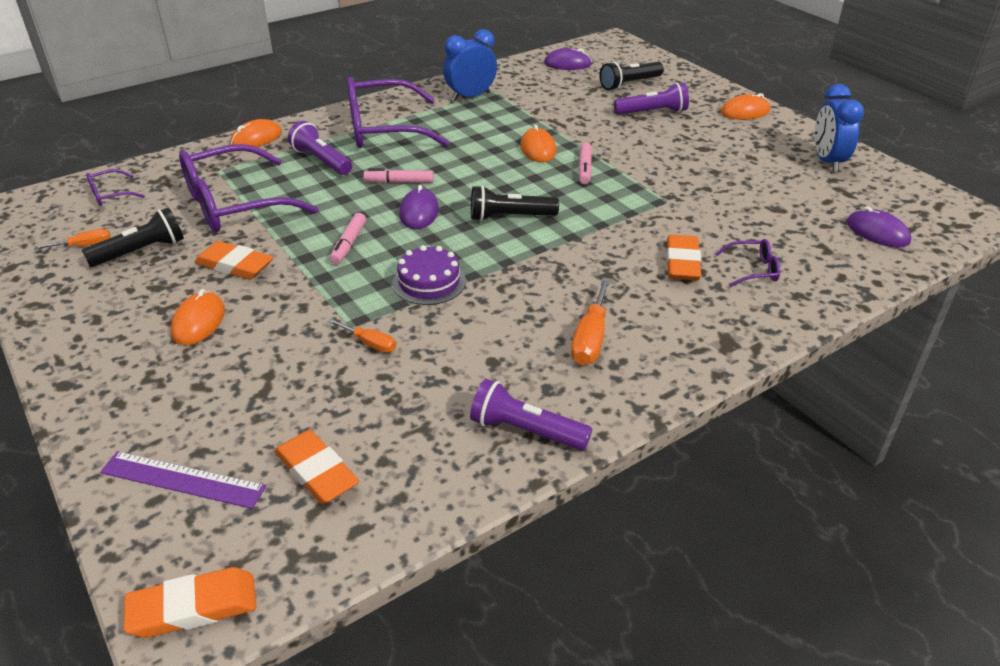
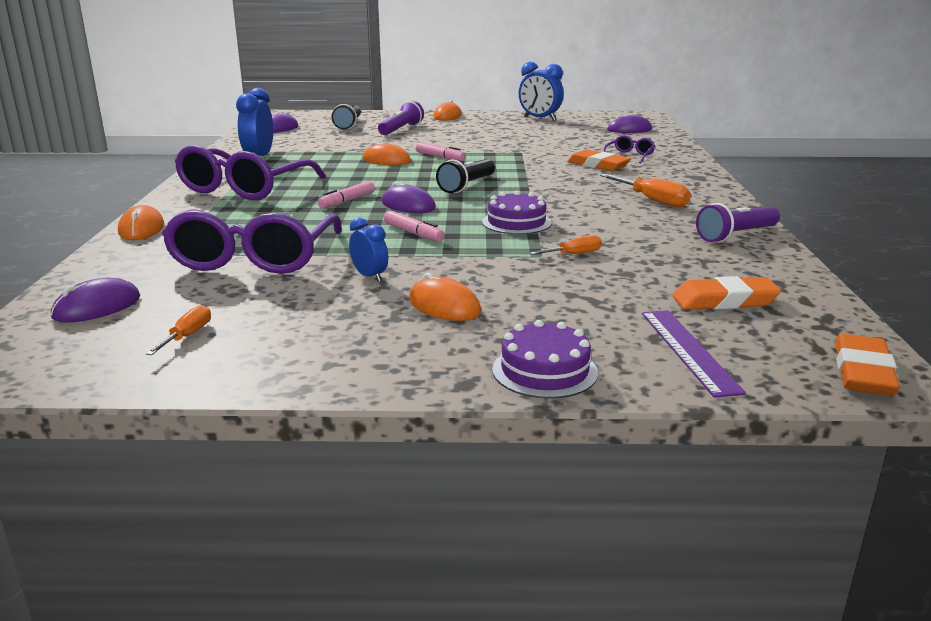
camera: 55 degrees left, 15 degrees down
black flashlight [82,207,184,267] -> none
purple glasses [86,169,145,206] -> purple mouse [51,278,140,323]
purple ruler [100,451,266,509] -> purple ruler turned 60 degrees counterclockwise [642,310,746,398]
orange eraser [194,241,273,280] -> blue clock [349,217,388,282]
purple flashlight [288,121,352,175] -> none
none -> purple cake [492,320,598,399]

